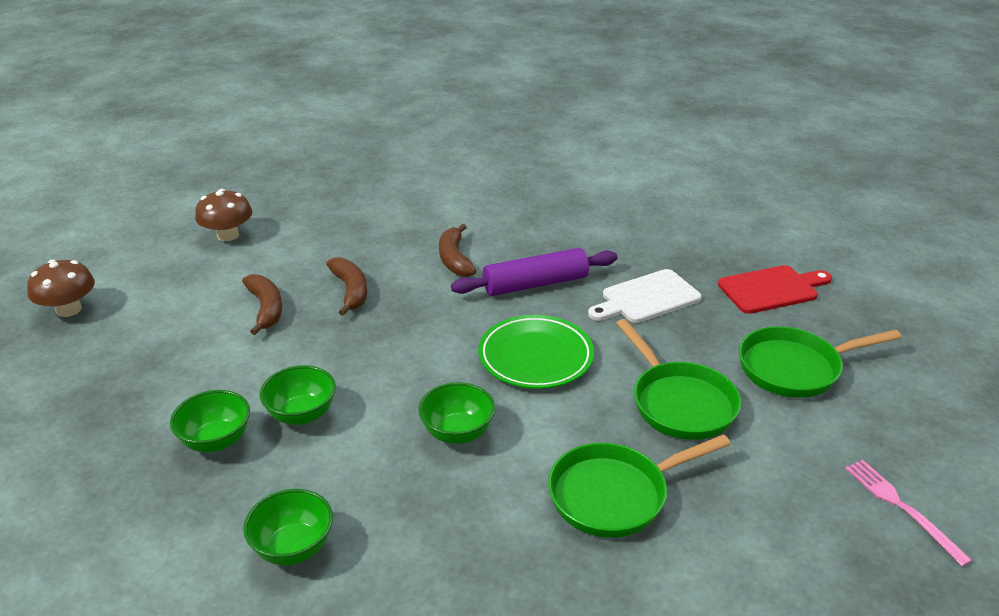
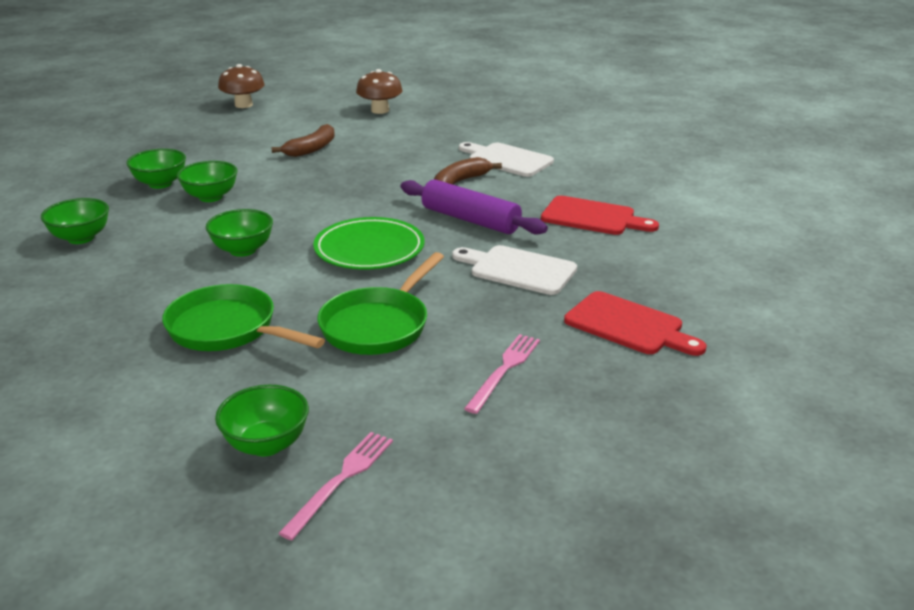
camera: 55 degrees right, 5 degrees down
brown banana [326,257,367,316] -> none
green pan [739,326,901,398] -> pink fork [464,334,540,414]
none -> green bowl [215,385,309,456]
none -> white cutting board [459,142,554,177]
none -> red cutting board [541,196,659,235]

